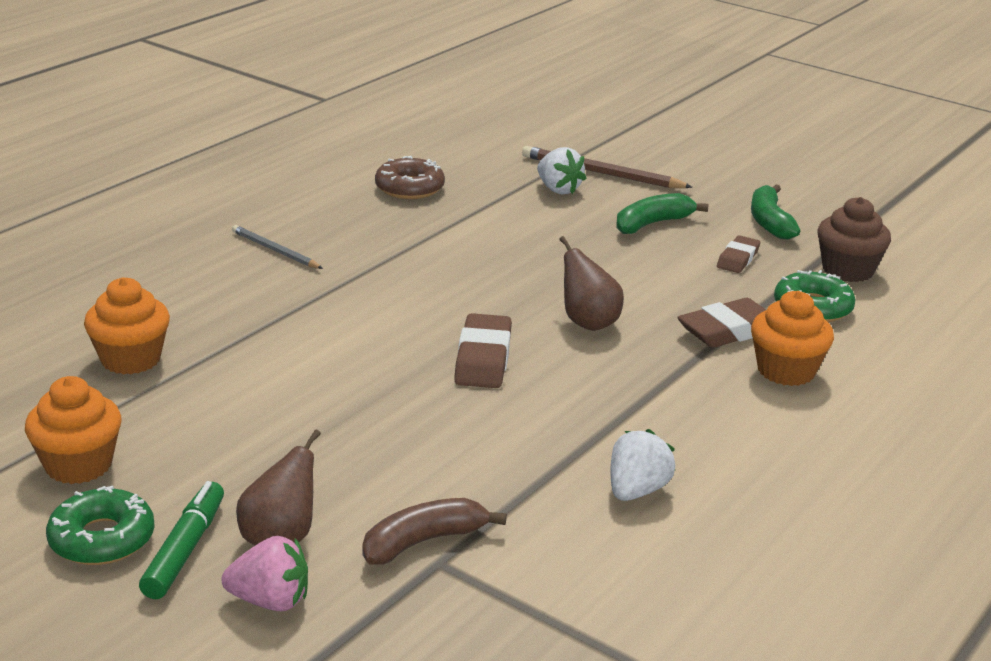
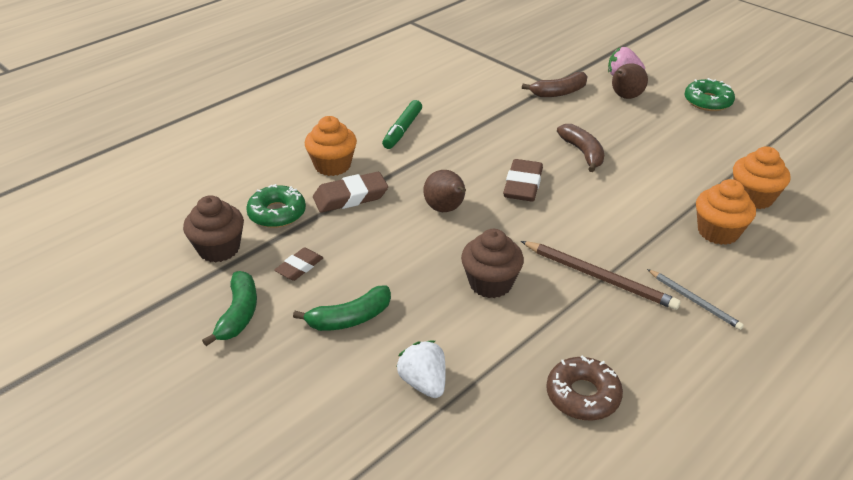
camera: 170 degrees left, 10 degrees up
orange cupcake [25,376,121,484] -> orange cupcake moved to [696,179,756,245]
green marker [139,481,224,599] -> green marker moved to [382,100,422,149]
brown pencil [522,146,693,188] -> brown pencil moved to [521,241,681,310]
white strawberry [610,429,675,501] -> none
none -> brown cupcake [461,229,524,298]
none -> brown banana [557,124,604,172]

